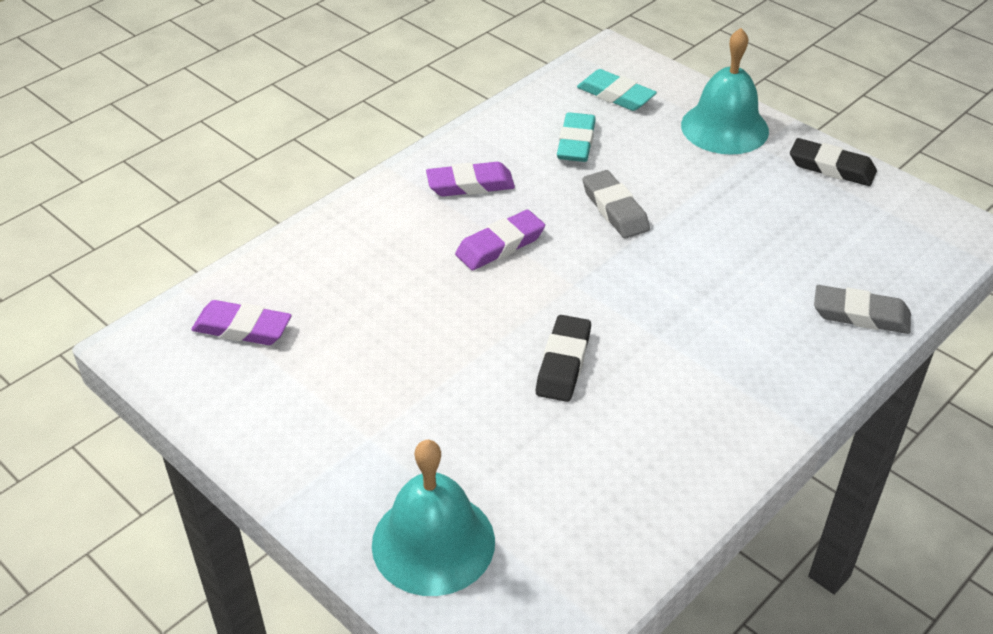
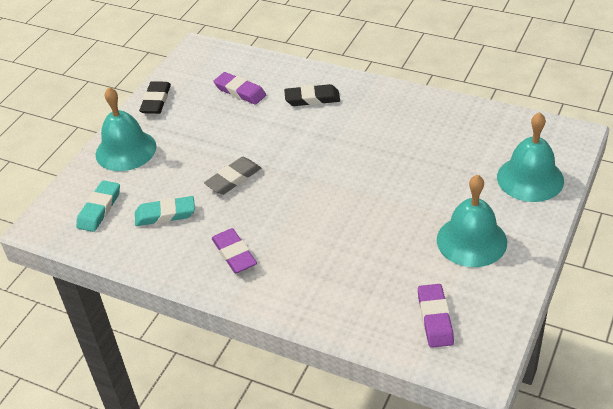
camera: 105 degrees left, 0 degrees up
purple eraser [455,210,545,270] -> purple eraser moved to [214,72,266,105]
black eraser [536,315,591,402] -> black eraser moved to [284,84,340,106]
grey eraser [814,285,911,334] -> none
none -> turquoise bell [437,174,507,267]

